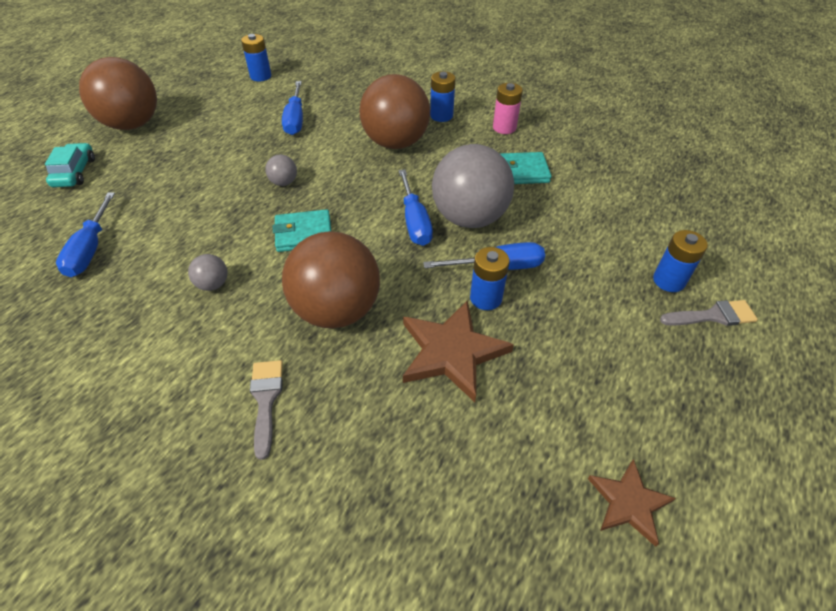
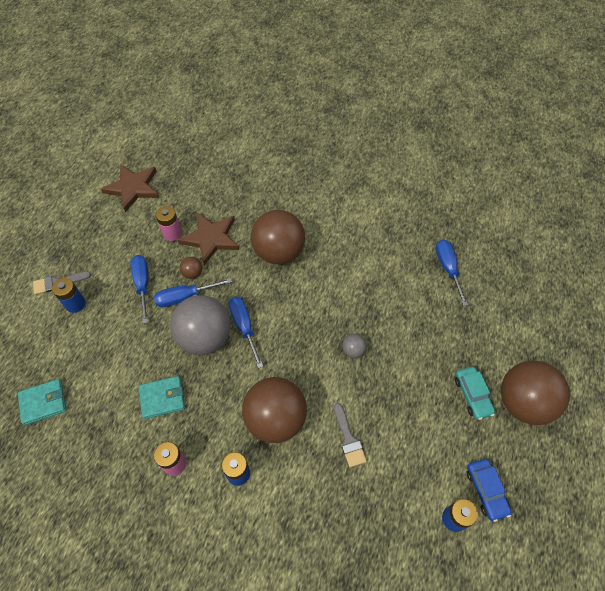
camera: 170 degrees right, 10 degrees up
turquoise car [45,143,95,187] -> turquoise car moved to [455,367,495,420]
grey ball [188,254,228,291] -> none
grey brush [250,360,283,460] -> grey brush moved to [334,403,367,467]
turquoise wallet [273,209,332,252] -> turquoise wallet moved to [18,379,66,425]
blue screwdriver [282,81,303,135] -> blue screwdriver moved to [131,255,149,324]
blue battery [470,247,510,310] -> brown ball [180,257,202,279]
brown star [588,459,676,547] -> brown star [101,165,159,212], size x1.66
none -> pink battery [156,206,182,241]
none -> blue car [467,459,512,522]

